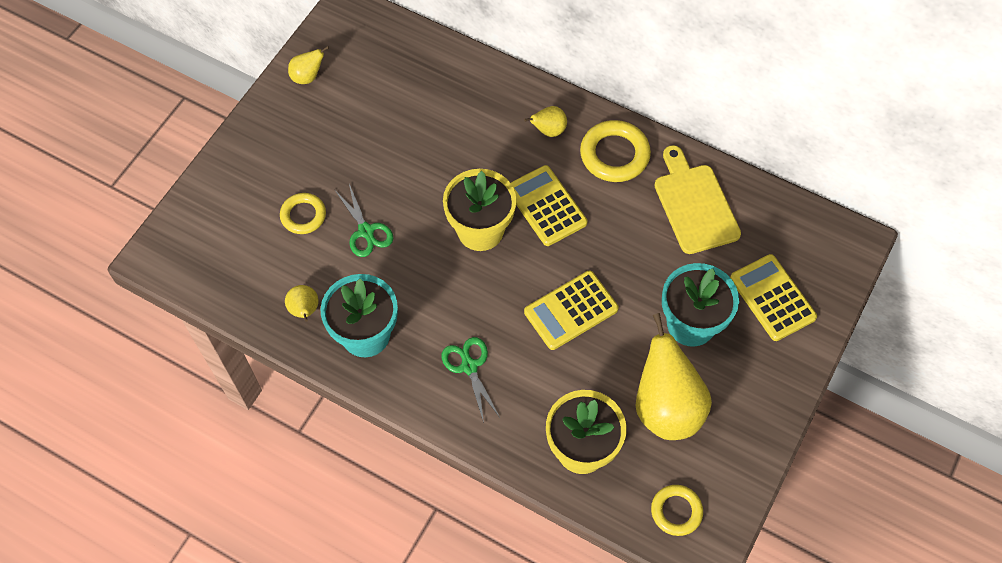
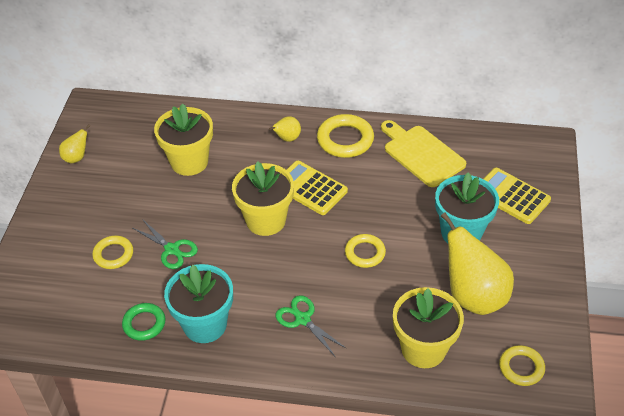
camera: 20 degrees left, 15 degrees down
yellow pear [285,285,319,322] -> green ring [122,303,165,341]
yellow calculator [524,271,619,350] -> yellow ring [345,234,386,268]
none -> yellow flower pot [154,104,213,176]

